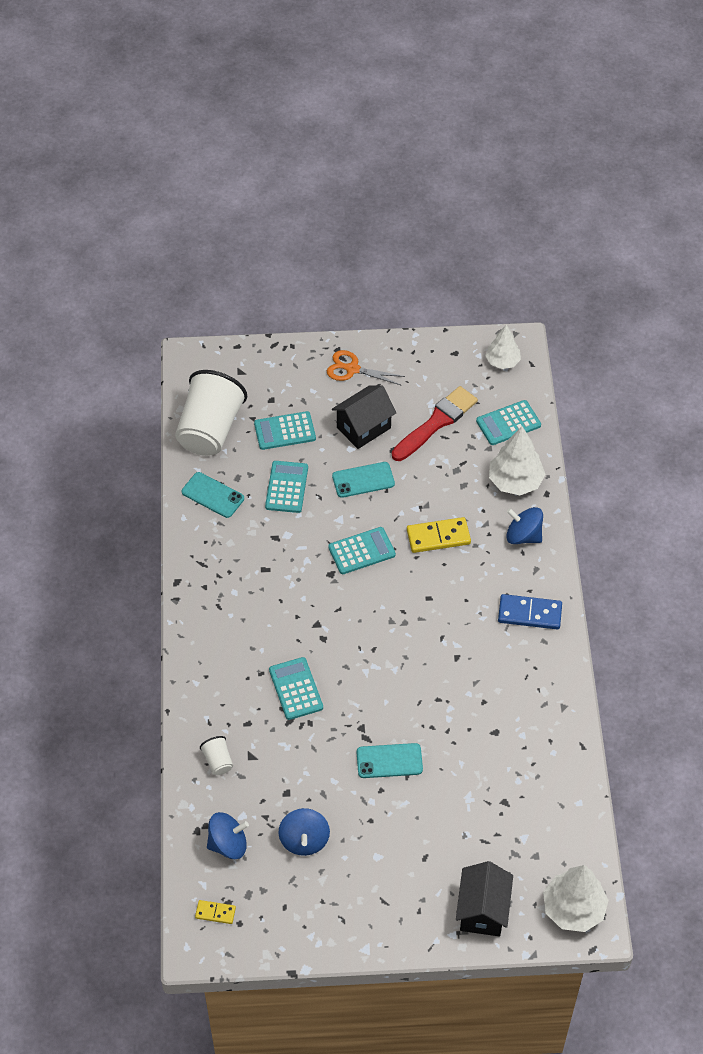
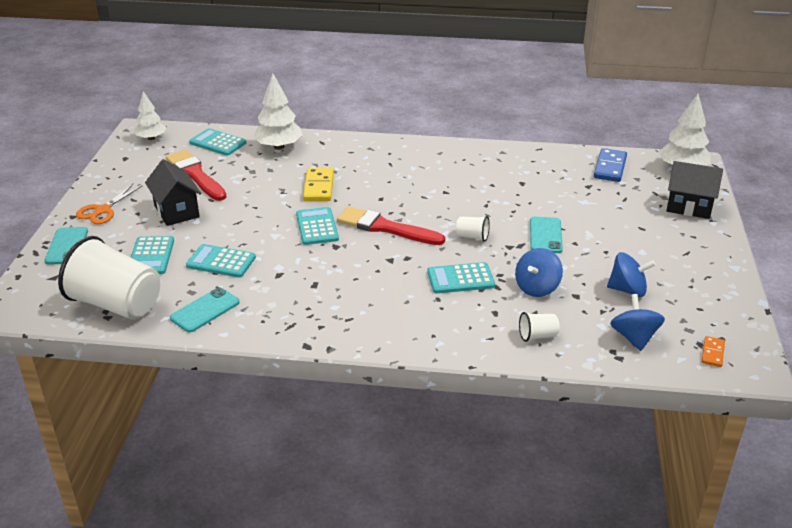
camera: 80 degrees left, 20 degrees down
yellow domino [195,900,236,924] -> orange domino [702,336,725,367]
turquoise phone [332,462,395,498] -> turquoise phone moved to [45,227,88,265]
turquoise calculator [476,400,541,445] -> turquoise calculator turned 135 degrees clockwise [189,128,246,156]
blue domino [498,594,562,629] -> blue domino moved to [594,148,627,182]
blue spinning top [506,507,543,544] -> blue spinning top moved to [515,248,563,297]
none -> red brush [337,206,445,245]
none -> white cup [456,216,490,242]

